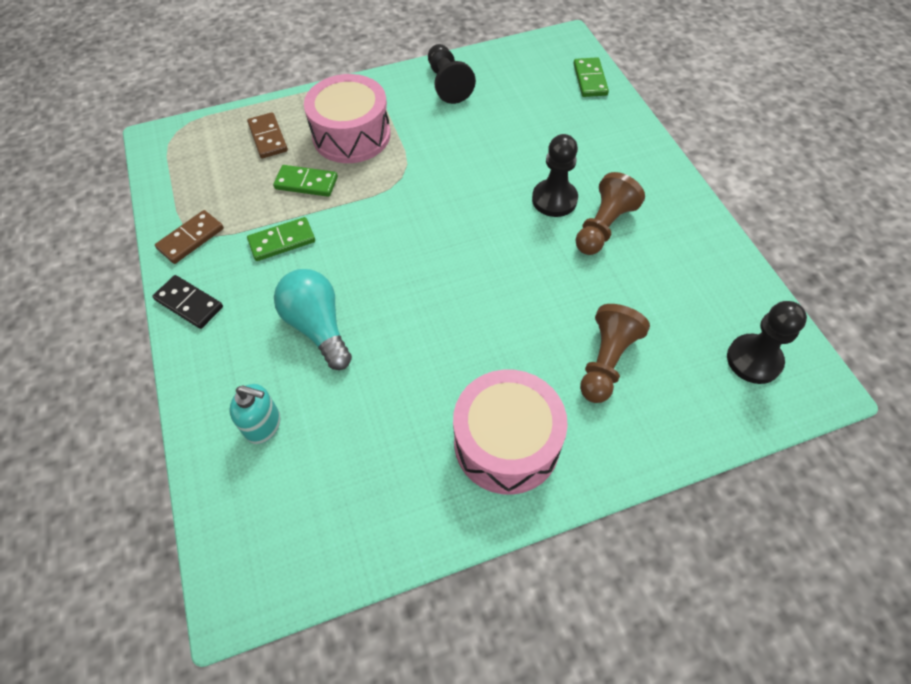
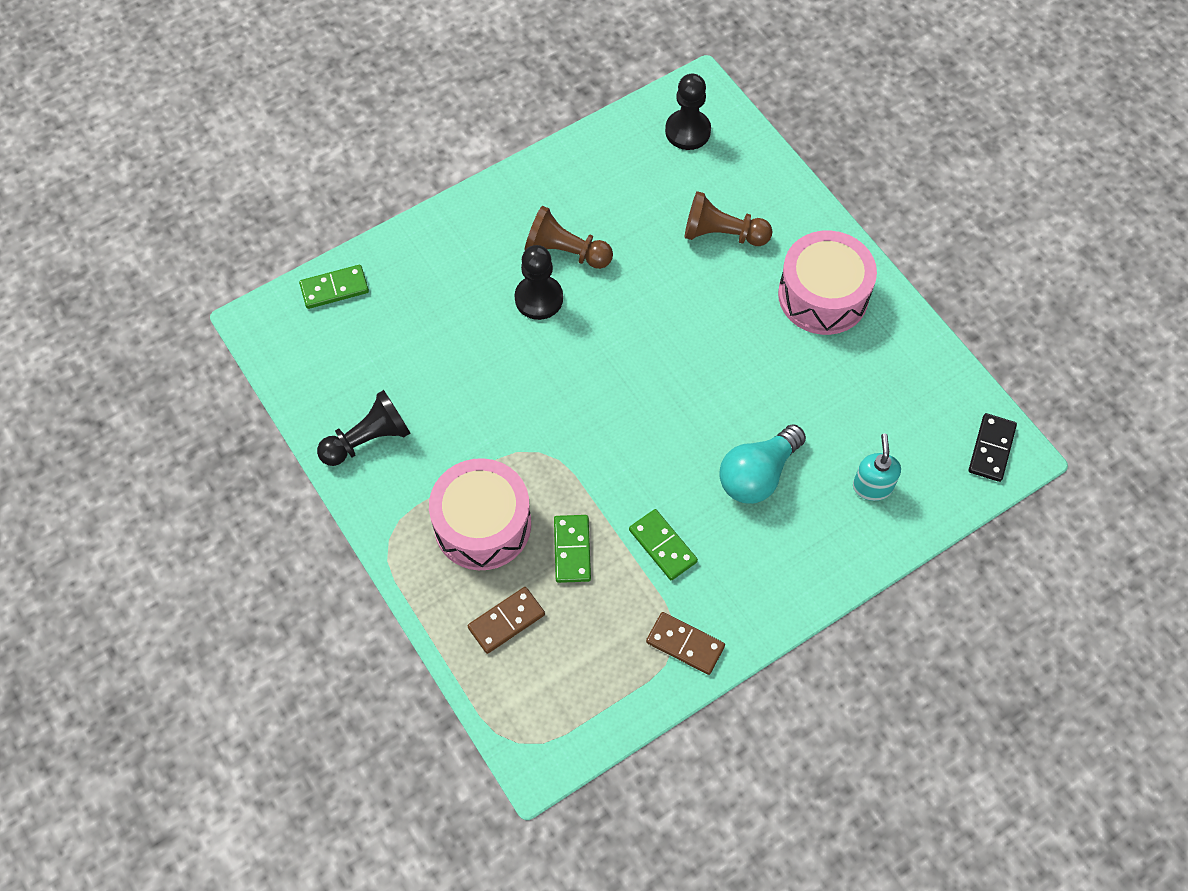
camera: 105 degrees left, 5 degrees up
black domino [152,275,223,329] -> black domino moved to [969,413,1017,482]

